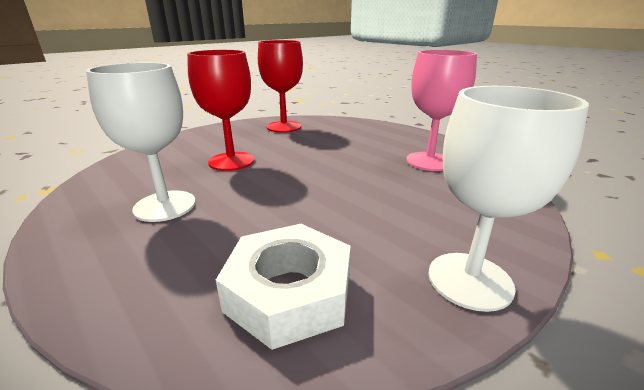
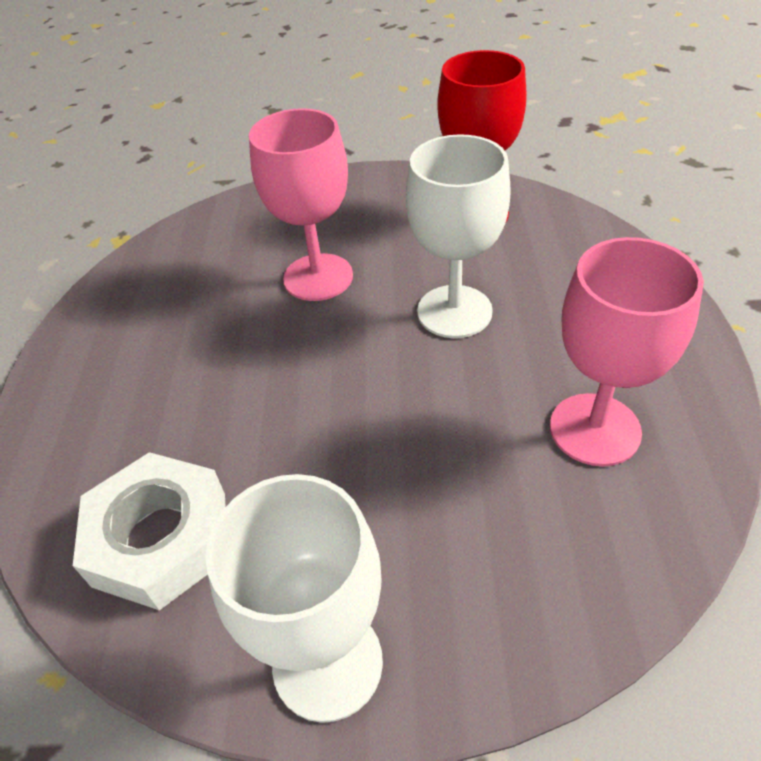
camera: 45 degrees right, 20 degrees up
white goblet [86,63,196,222] -> white goblet moved to [406,134,511,338]
red goblet [187,50,254,171] -> pink goblet [249,108,353,301]

